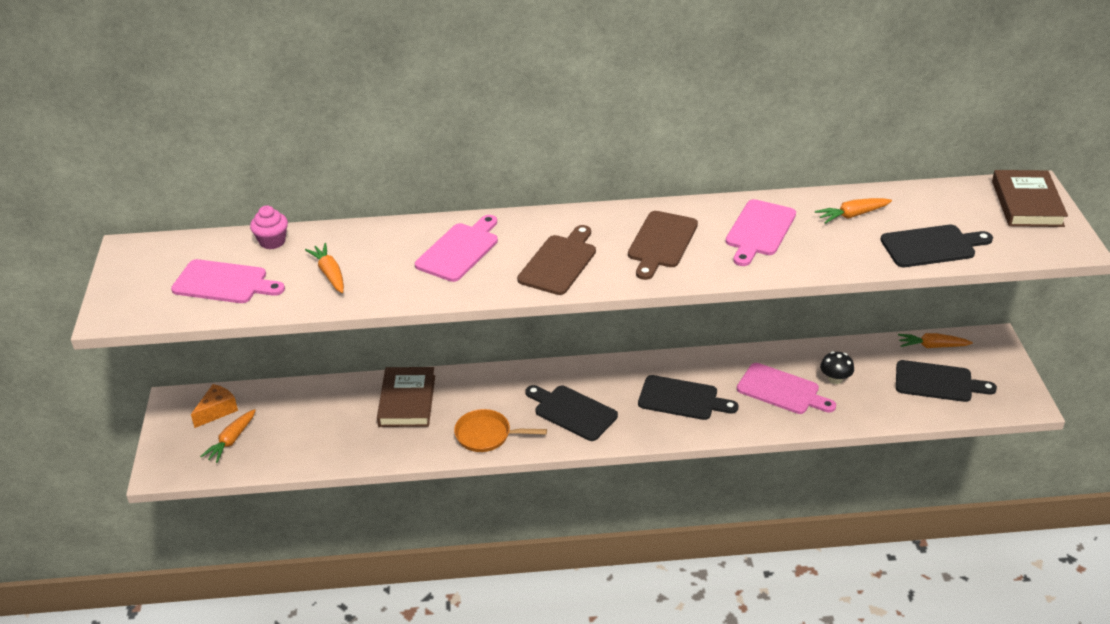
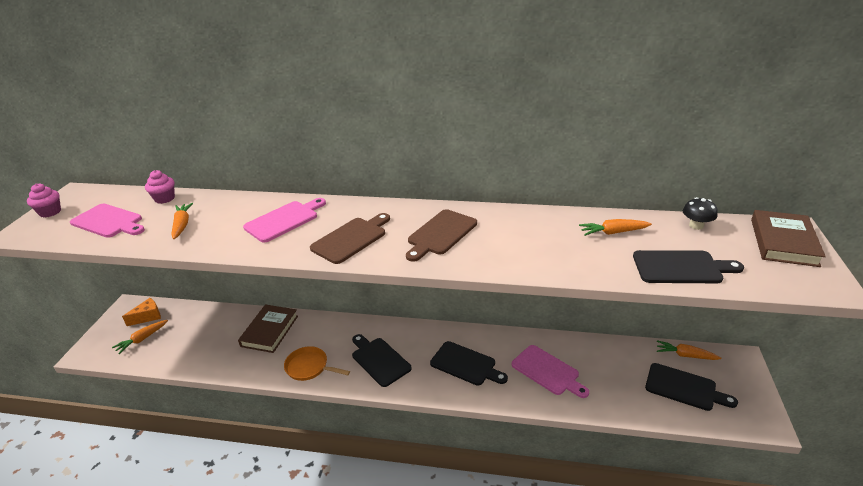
camera: 15 degrees right, 5 degrees down
pink cutting board [726,199,796,266] -> none
black mushroom [820,351,854,384] -> black mushroom moved to [683,197,718,230]
none -> pink cupcake [27,183,61,217]

